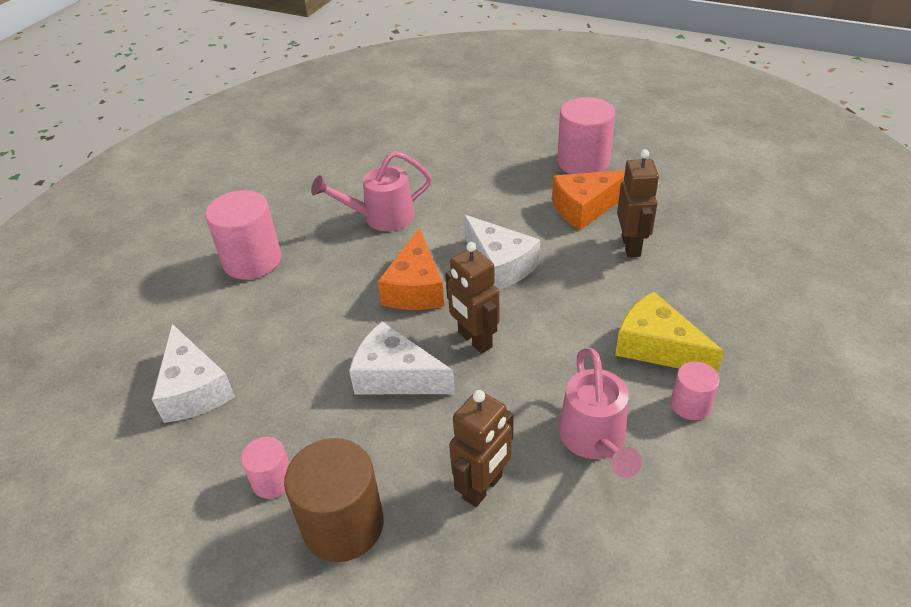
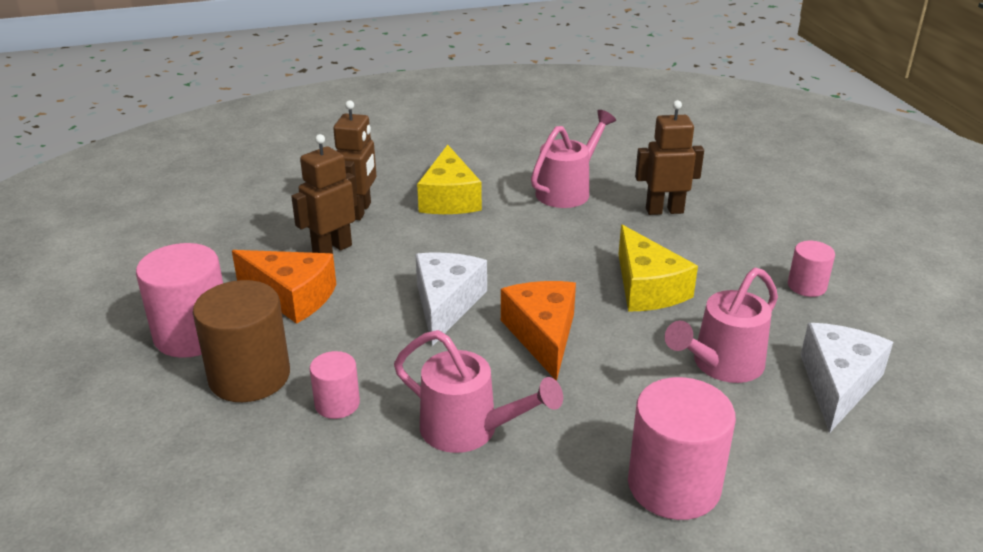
camera: 135 degrees left, 10 degrees down
brown cylinder [284,438,384,562] -> brown cylinder moved to [193,280,290,402]
white cheese [349,321,455,394] -> yellow cheese [618,225,698,312]
orange cheese [378,227,444,310] -> orange cheese turned 60 degrees counterclockwise [501,281,576,381]
brown robot [445,242,500,354] -> brown robot moved to [333,100,376,220]
pink cylinder [671,361,720,420] -> pink cylinder moved to [310,351,360,419]
none -> pink watering can [665,268,778,383]

